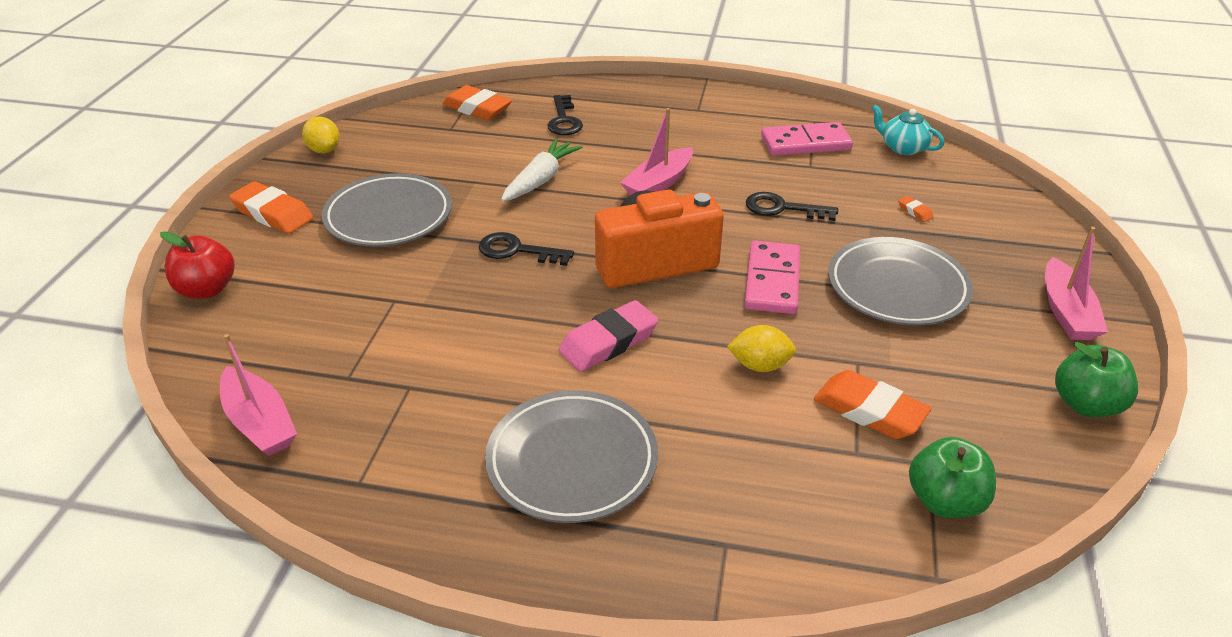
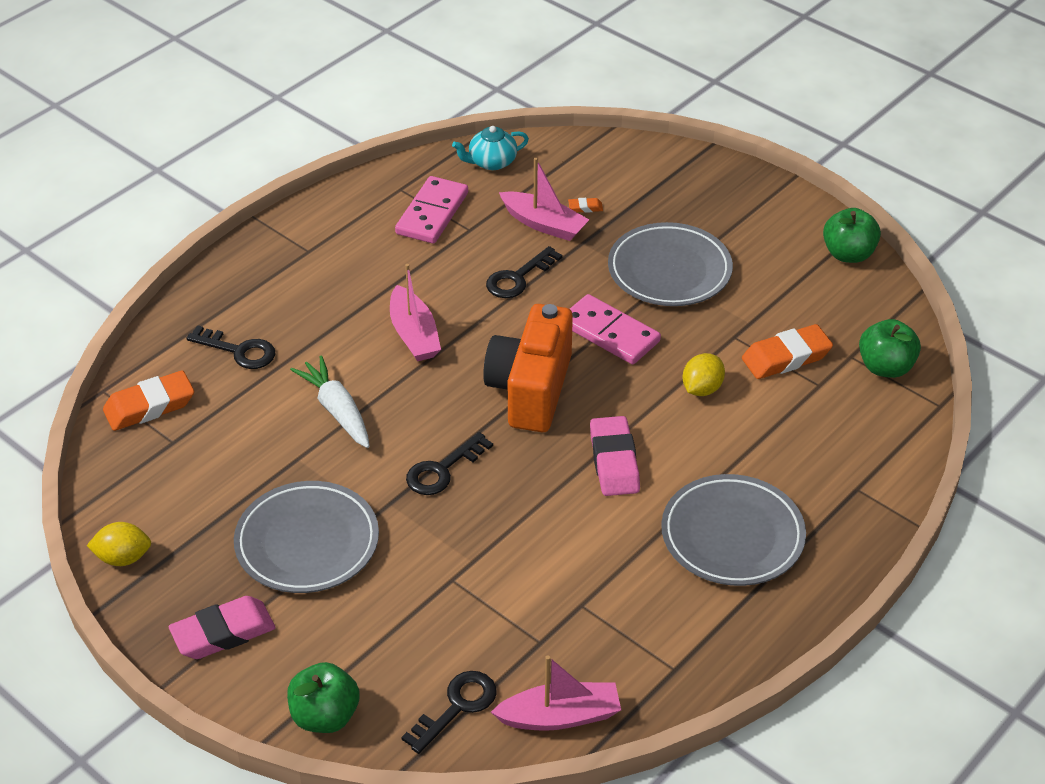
camera: 60 degrees left, 5 degrees up
red apple [160,232,235,299] -> green apple [287,662,360,733]
orange eraser [229,181,313,234] -> pink eraser [169,596,275,659]
pink boat [1045,227,1108,340] -> pink boat moved to [499,158,589,241]
none -> black key [401,671,497,754]

